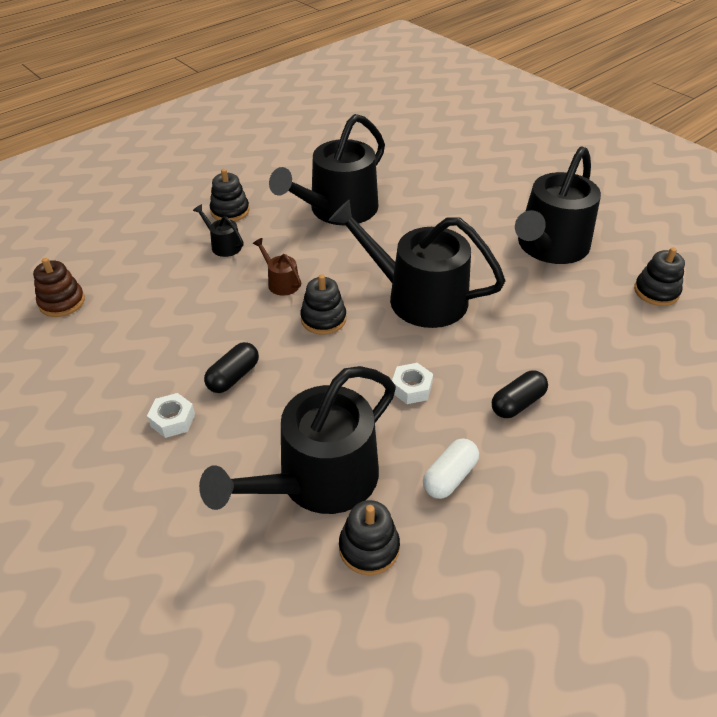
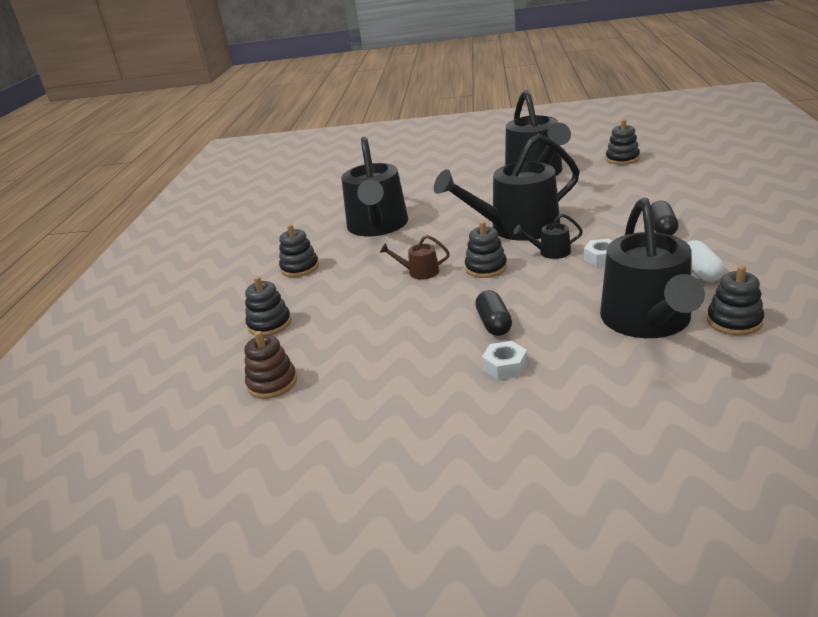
camera: 40 degrees left, 15 degrees down
black watering can [193,204,244,257] -> black watering can moved to [513,214,583,259]
none -> black stacking toy [245,276,291,335]

